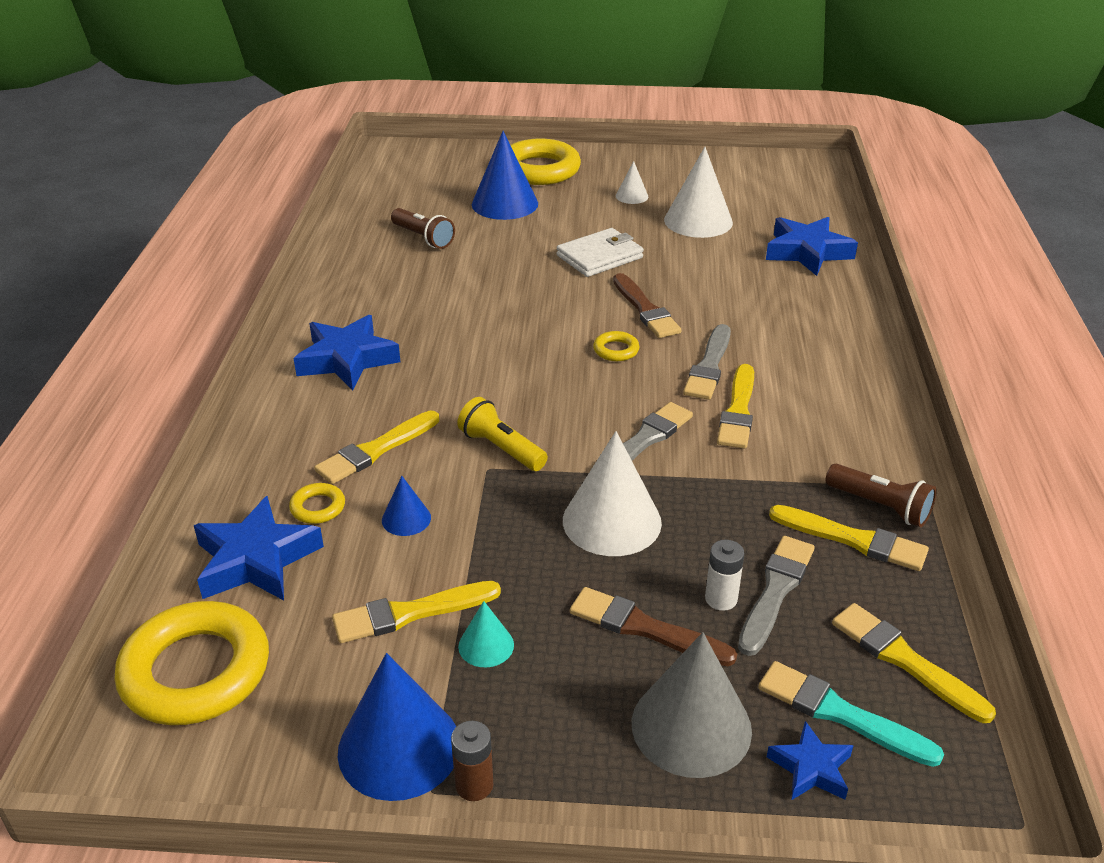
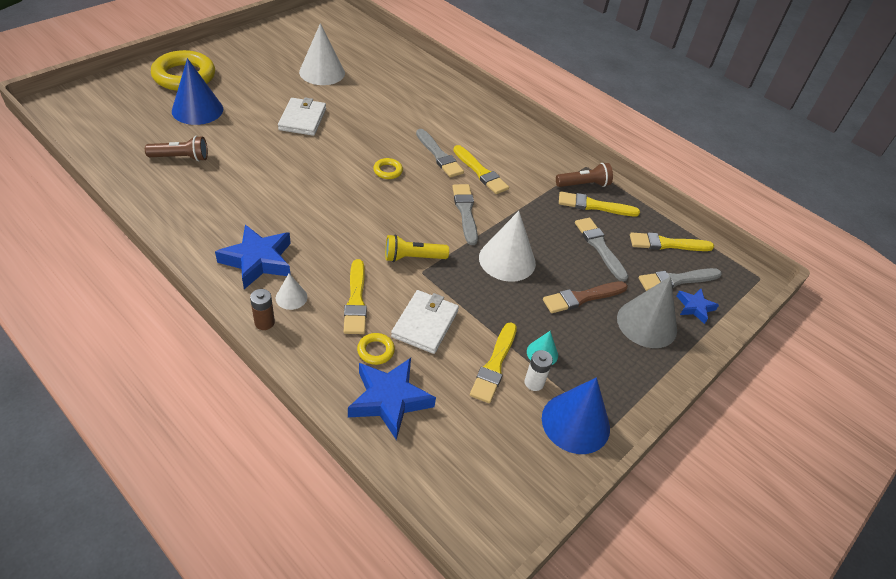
camera: 55 degrees left, 10 degrees up
yellow ring [115,601,269,725] -> none
blue cone [382,476,431,536] -> white wallet [391,290,459,354]
brown battery [451,721,493,801] -> brown battery moved to [250,289,275,330]
brown brush [613,273,681,338] -> none
white cone [616,161,648,204] -> white cone moved to [276,274,308,310]
white battery [705,540,744,611] -> white battery moved to [524,350,553,391]
turquoise brush [758,661,944,767] -> grey brush [639,268,722,291]
blue star [766,217,858,276] -> none
yellow brush [769,505,929,571] -> yellow brush turned 150 degrees counterclockwise [559,191,640,216]

